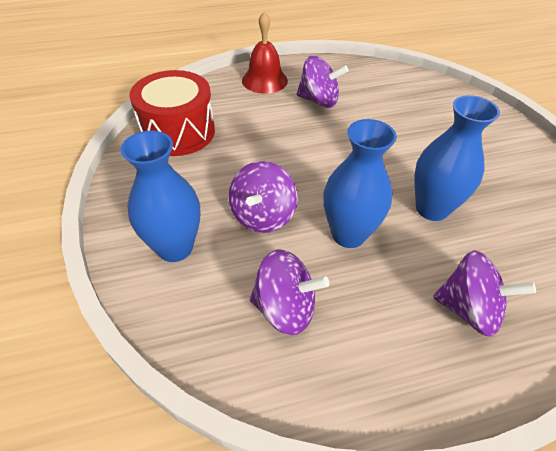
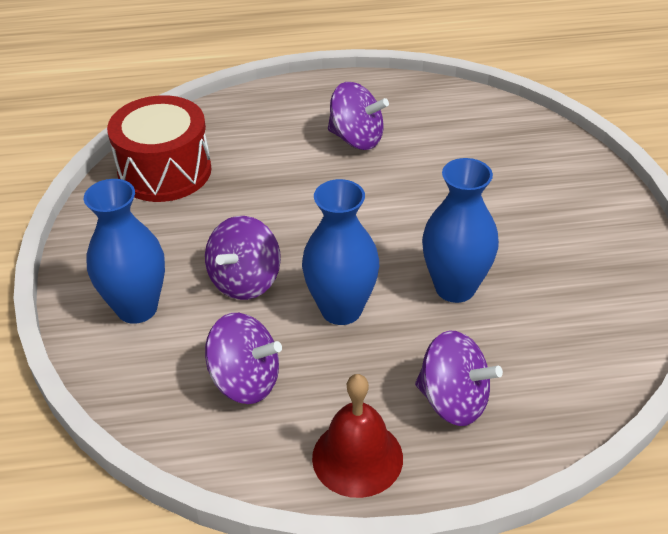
camera: 10 degrees right, 5 degrees down
red bell [242,11,288,94] -> red bell moved to [312,374,403,498]

